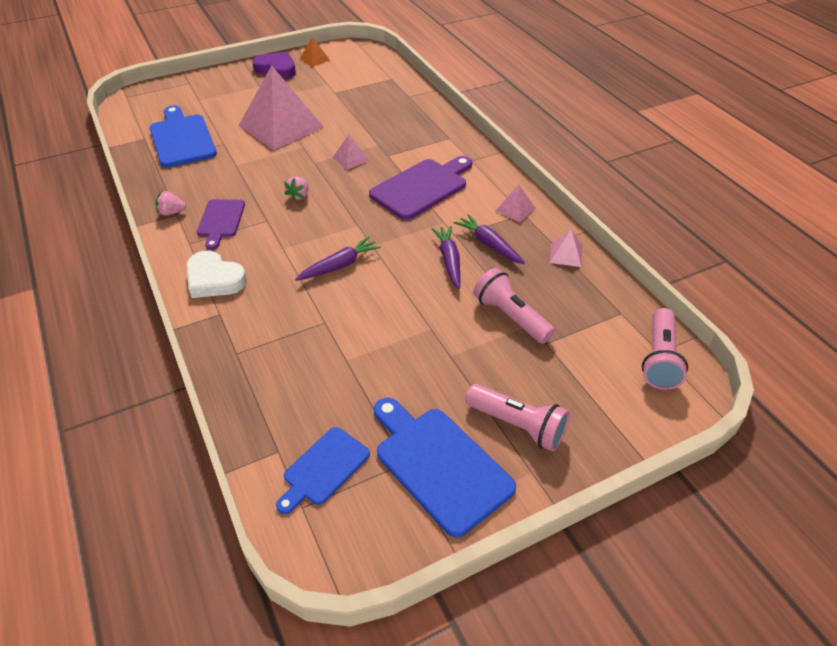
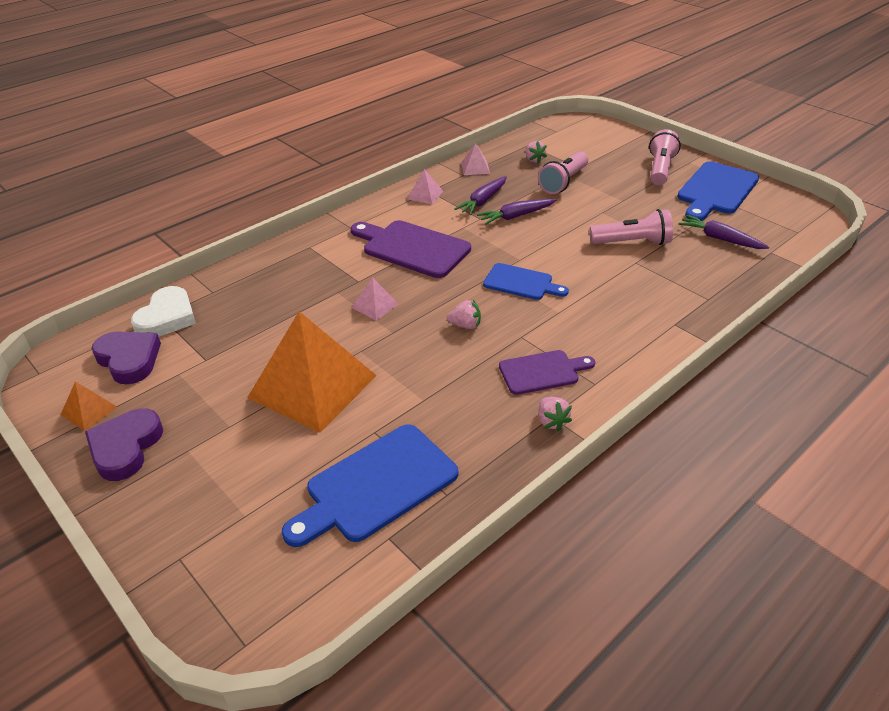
camera: 105 degrees left, 5 degrees down
white heart [187,251,247,298] -> white heart moved to [131,286,196,337]
pink pyramid [239,65,324,150] -> orange pyramid [247,311,377,433]
blue cutting board [276,427,370,514] -> blue cutting board moved to [483,263,569,300]
purple carrot [295,236,381,281] -> purple carrot moved to [678,215,769,249]
pink flashlight [642,308,688,390] -> pink flashlight moved to [589,209,673,245]
none -> purple heart [91,331,161,384]
none -> pink strawberry [525,141,547,164]

